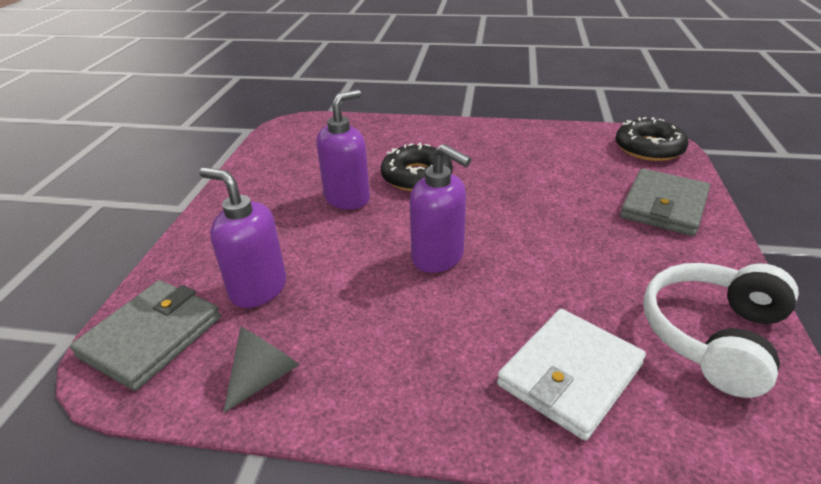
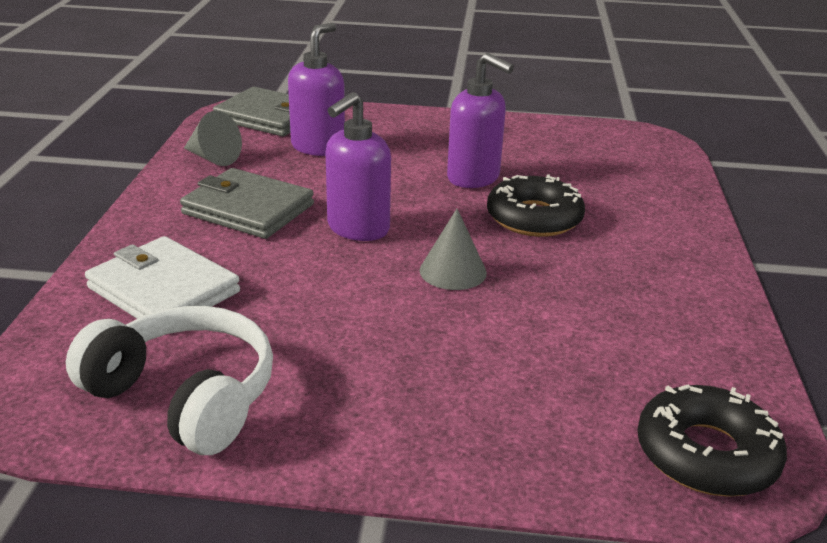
camera: 85 degrees right, 5 degrees down
grey wallet [620,169,710,236] -> grey wallet moved to [180,168,314,239]
none -> grey cone [420,209,487,290]

